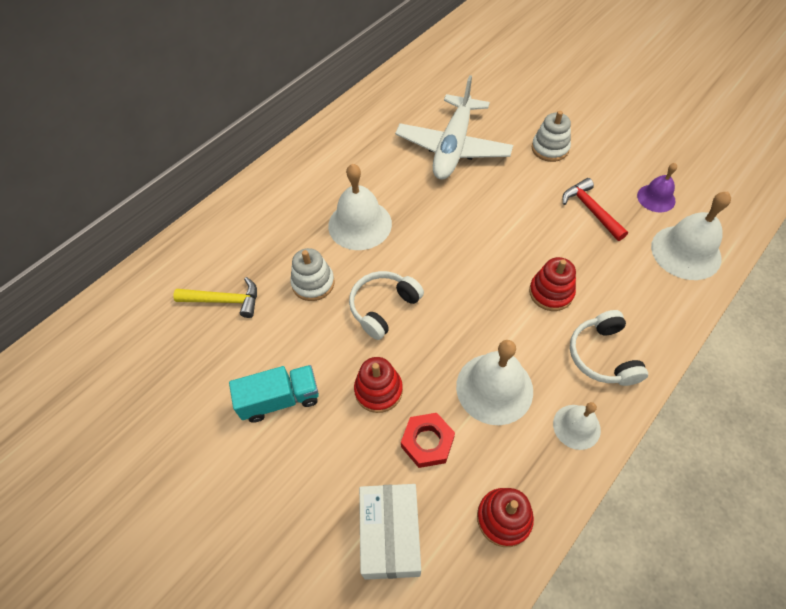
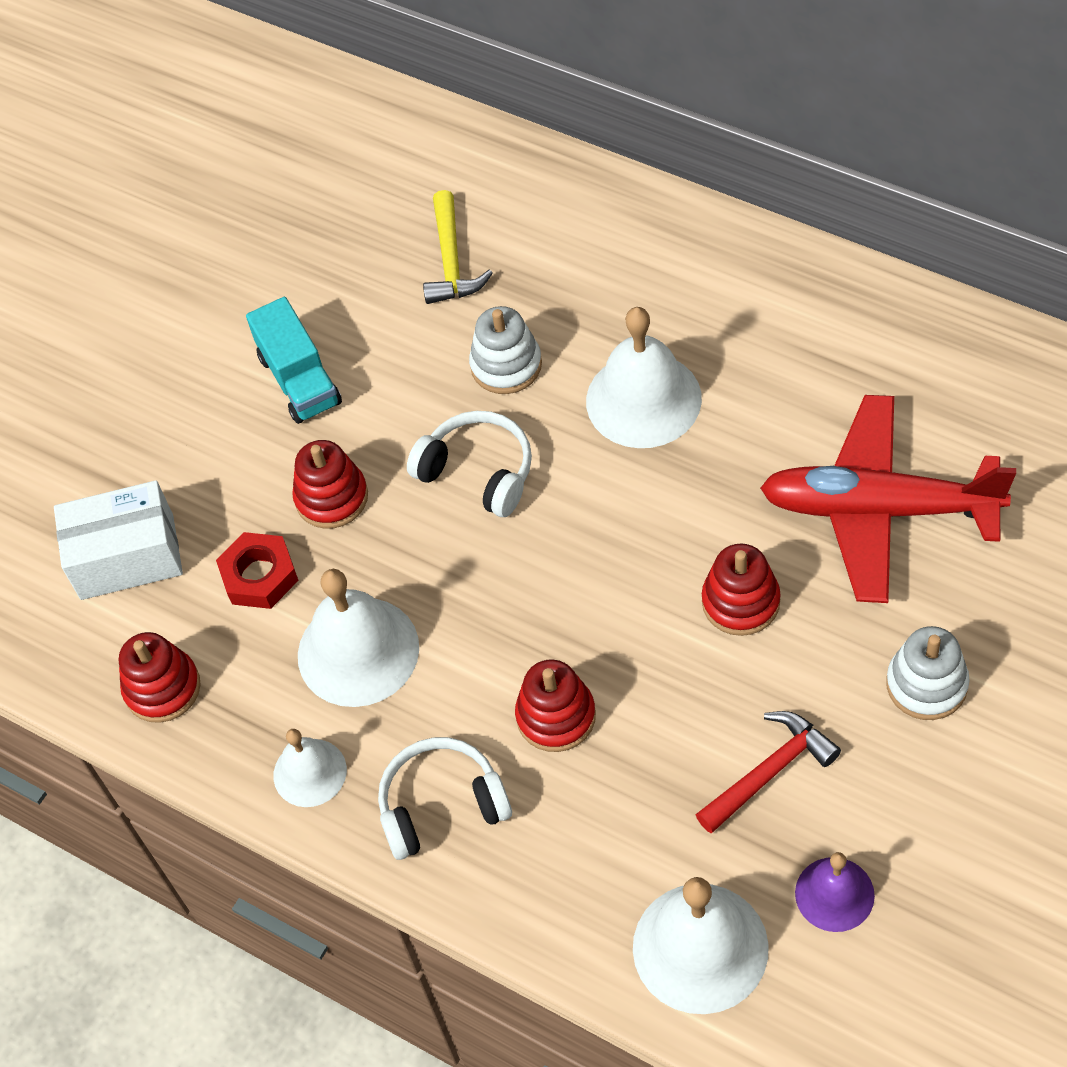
camera: 85 degrees right, 0 degrees up
white plane [395,75,513,180] -> red plane [760,395,1016,603]
none -> red stacking toy [702,544,781,636]

